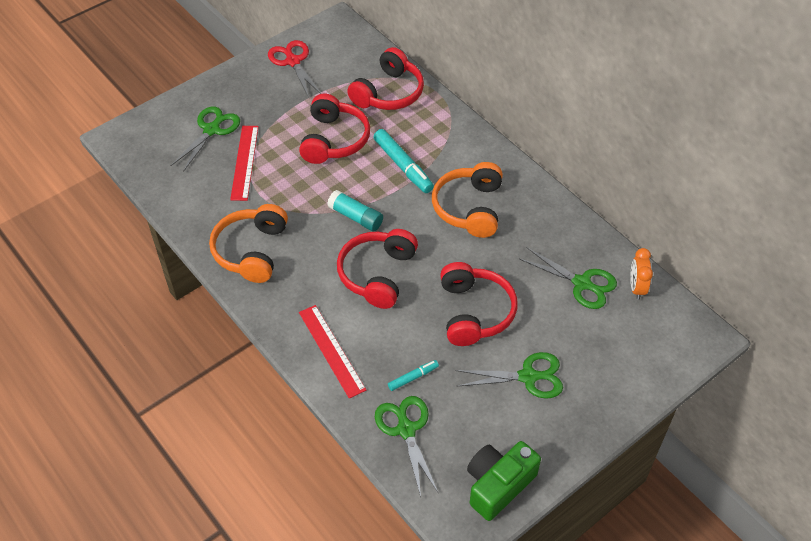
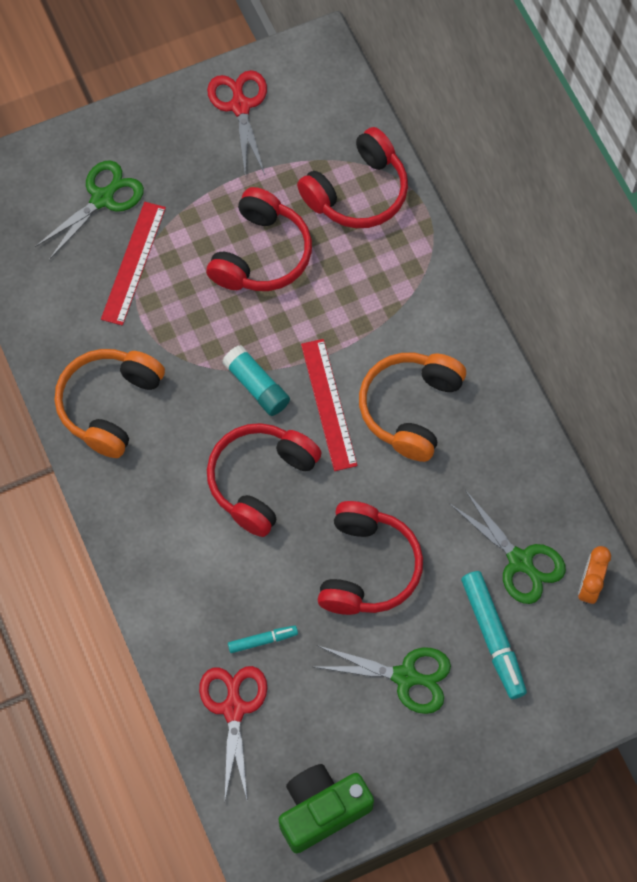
camera: 15 degrees right, 15 degrees up
red ruler [299,305,366,399] -> red ruler moved to [301,339,357,471]
turquoise marker [374,129,434,193] -> turquoise marker moved to [461,571,527,699]
green scissors [375,396,439,497] -> red scissors [199,666,267,799]

